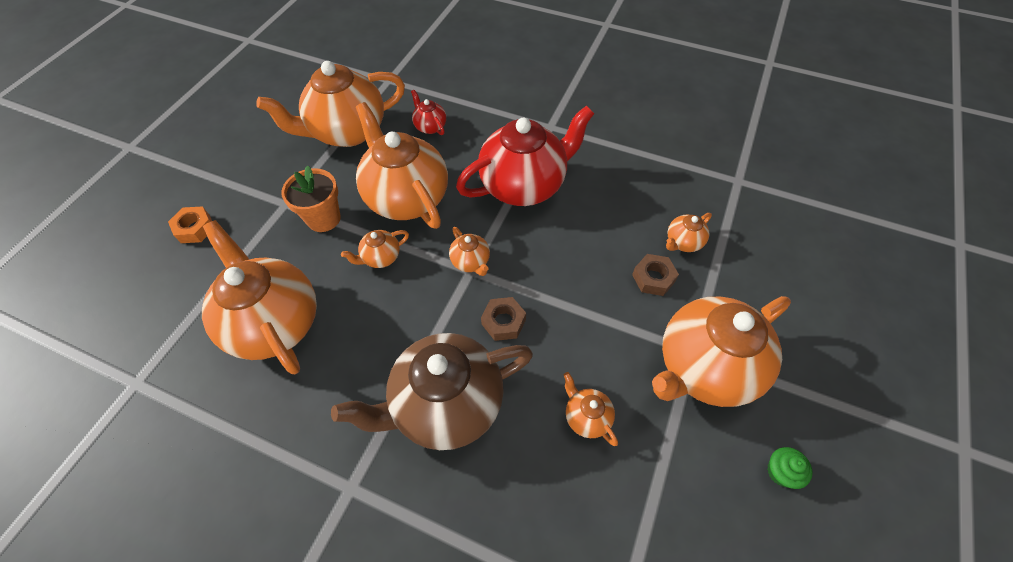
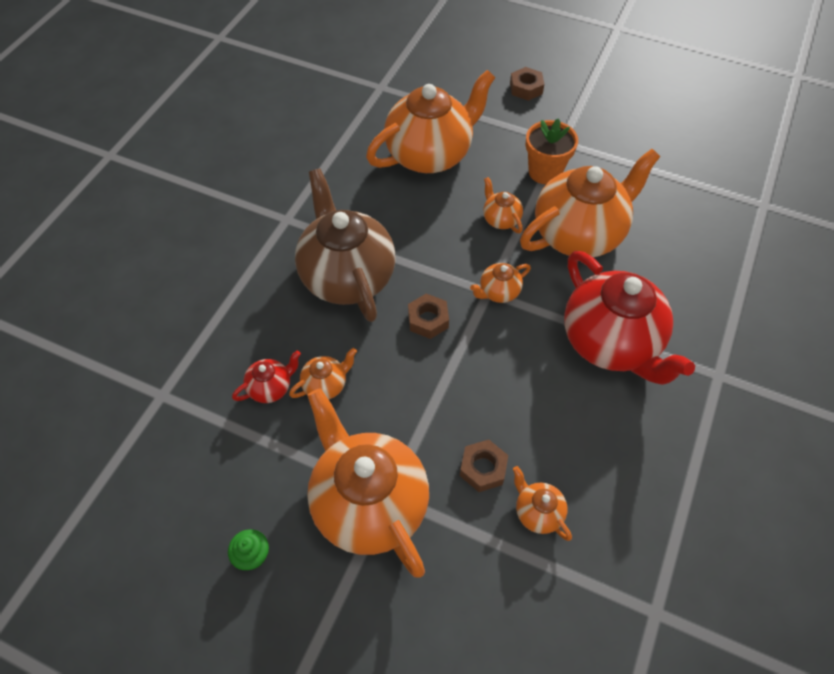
camera: 90 degrees right, 0 degrees up
orange nut [168,206,212,243] -> brown nut [510,67,544,101]
orange teapot [256,61,405,147] -> none
red teapot [411,90,446,135] -> red teapot moved to [232,351,301,403]

